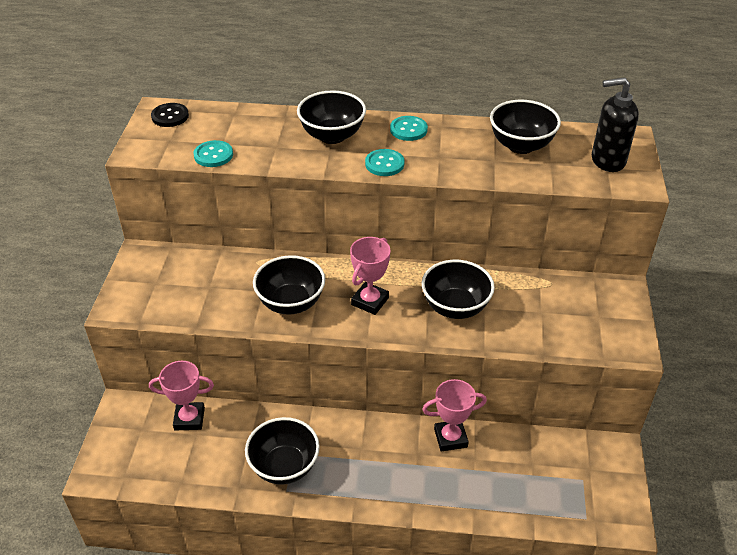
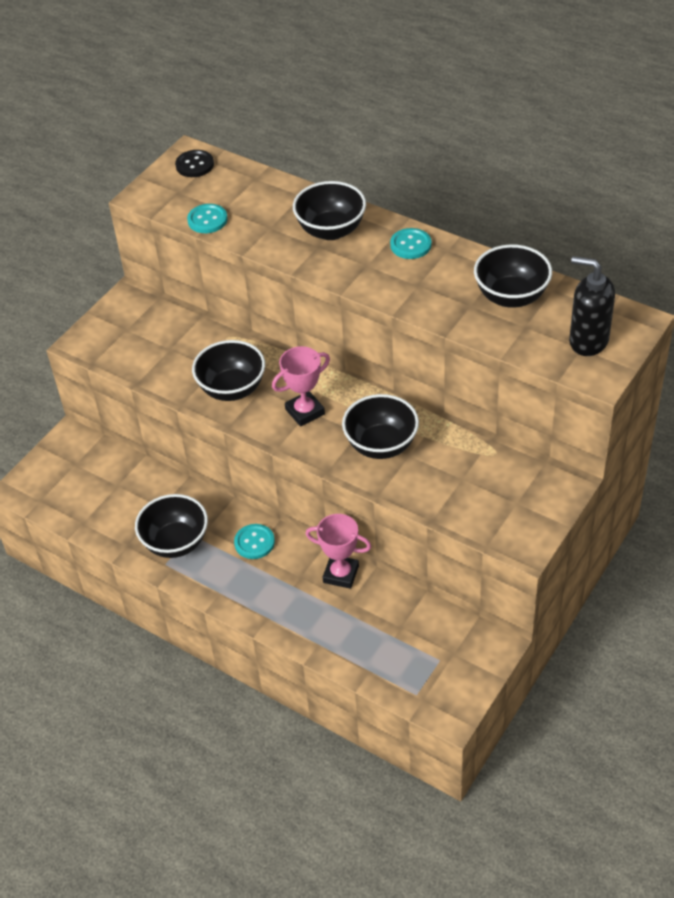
camera: 30 degrees right, 5 degrees up
pink trophy [149,361,214,430] -> none
turquoise button [365,149,405,176] -> turquoise button moved to [234,524,275,559]

